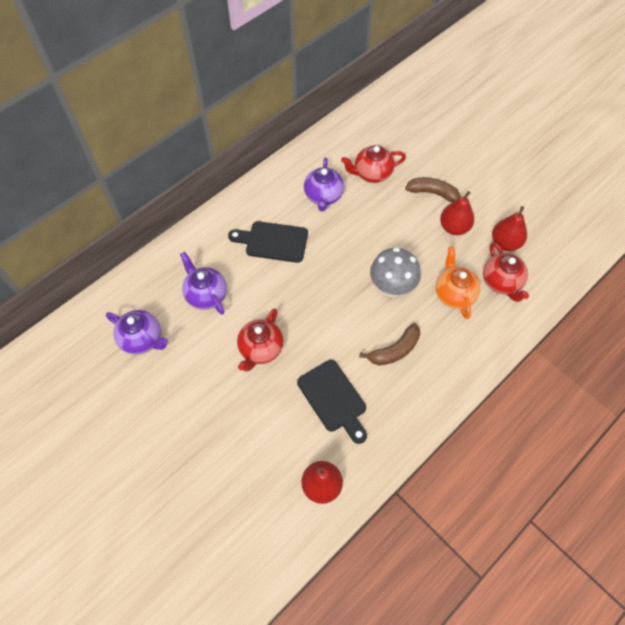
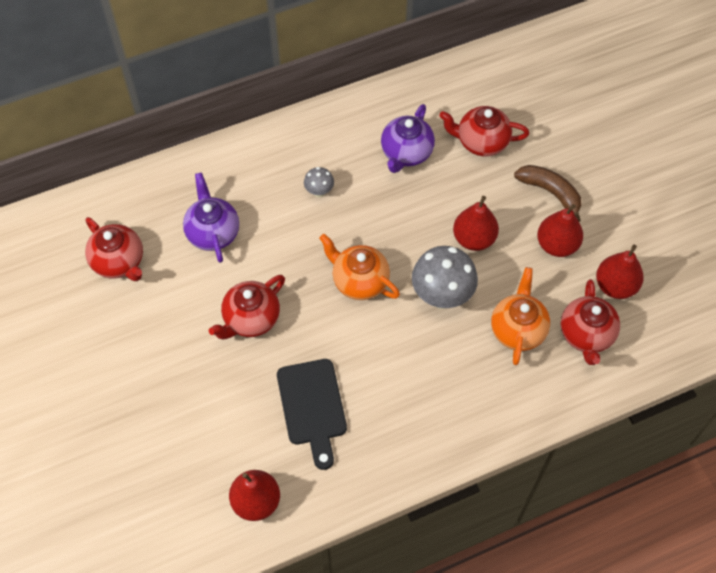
camera: 20 degrees right, 0 degrees up
purple teapot [106,310,168,354] -> red teapot [85,217,143,281]
black cutting board [228,221,308,263] -> grey mushroom [304,167,334,198]
brown banana [359,323,420,365] -> none
none -> orange teapot [319,234,400,300]
none -> red pear [453,196,499,251]

